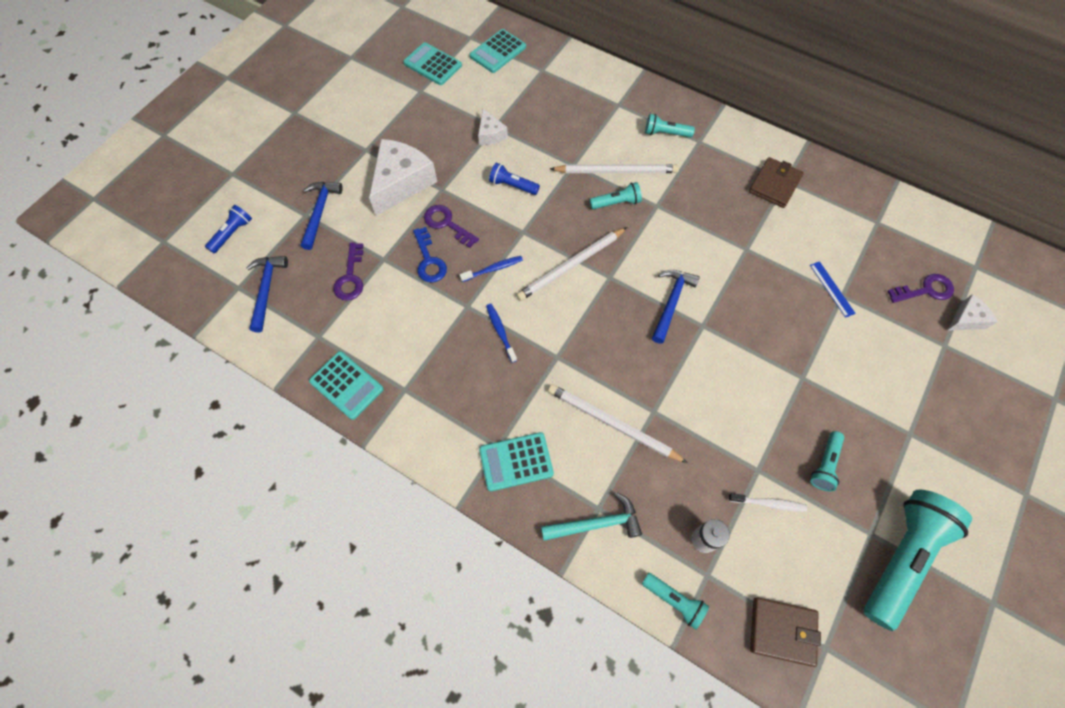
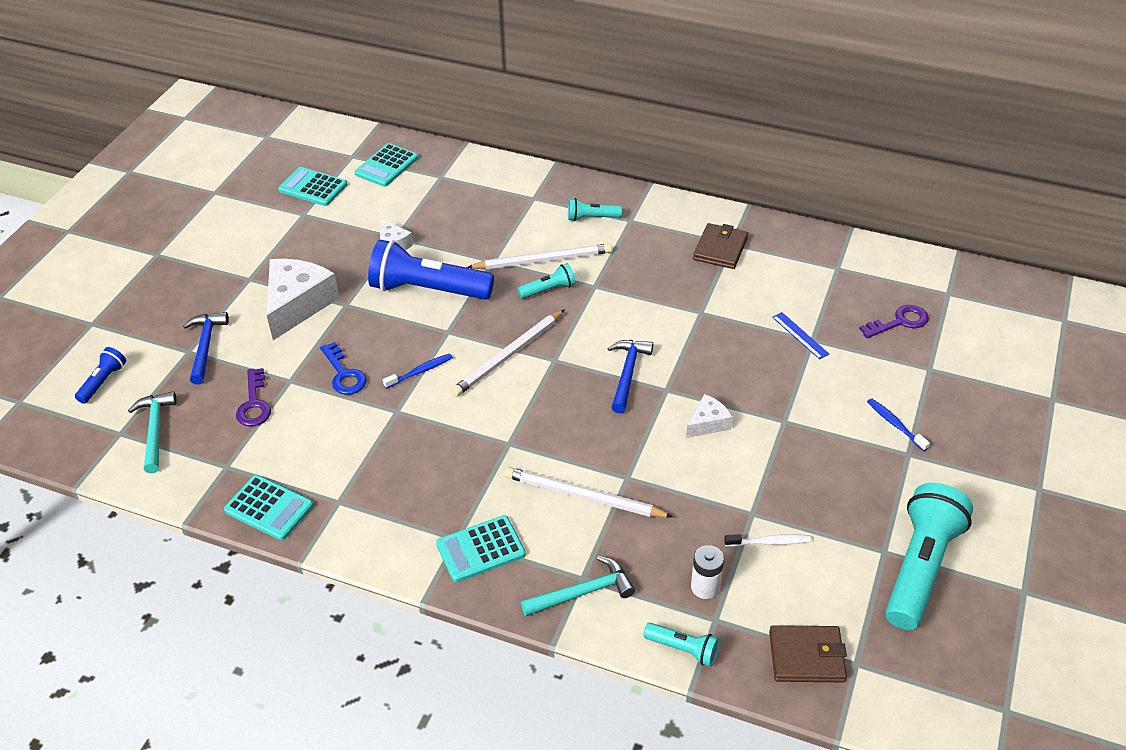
camera: 10 degrees left, 20 degrees down
blue hammer [246,256,288,332] -> turquoise hammer [128,391,177,474]
purple key [424,205,479,248] -> none
blue toothbrush [486,304,517,363] -> blue toothbrush moved to [867,398,930,451]
blue flashlight [489,163,540,195] -> blue flashlight [368,240,494,300], size x2.12
turquoise flashlight [810,431,844,491] -> none
white cheese [947,294,998,331] -> white cheese moved to [686,394,732,438]

